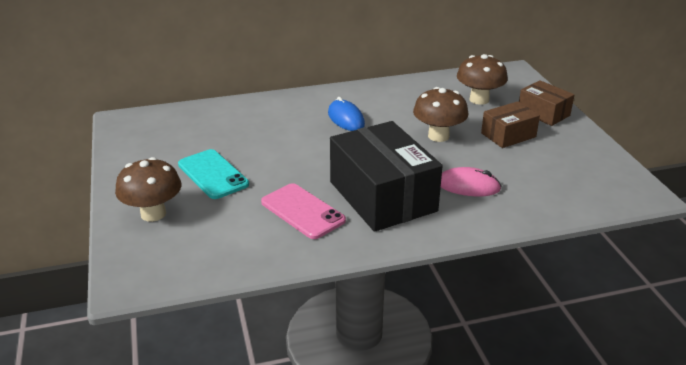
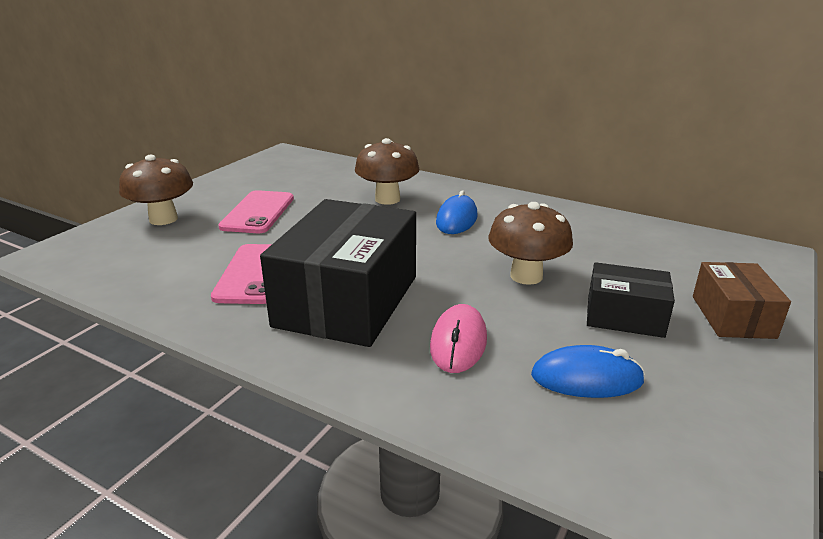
camera: 45 degrees right, 5 degrees down
turquoise phone [178,149,249,199] -> pink phone [218,190,294,233]
pink mouse [441,167,502,196] -> pink mouse turned 45 degrees clockwise [430,304,487,373]
brown mushroom [457,54,508,105] -> brown mushroom moved to [355,138,419,205]
brown box [481,101,540,148] -> black box [587,262,675,338]
none -> blue mouse [531,345,645,398]

